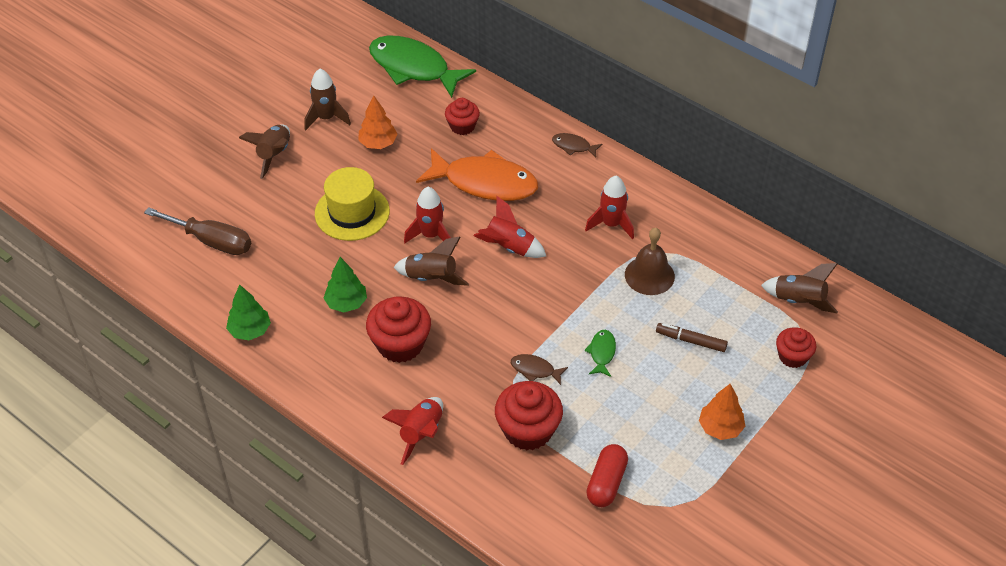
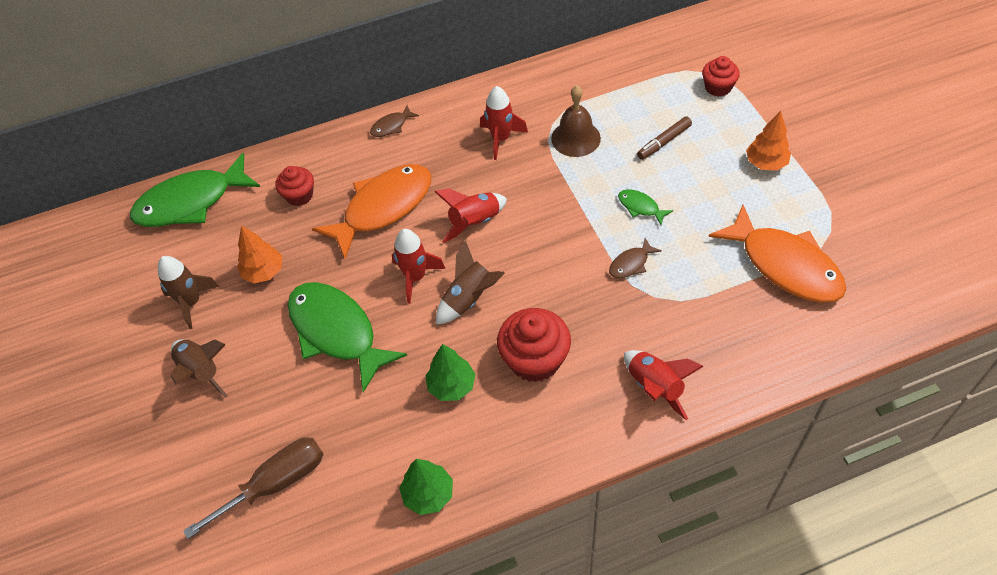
camera: 55 degrees left, 5 degrees up
yellow hat [315,167,390,241] -> green fish [288,282,407,393]
red cupcake [495,381,563,450] -> none
red capsule [586,444,628,507] -> orange fish [709,205,846,303]
brown rocket [761,263,838,313] -> none

